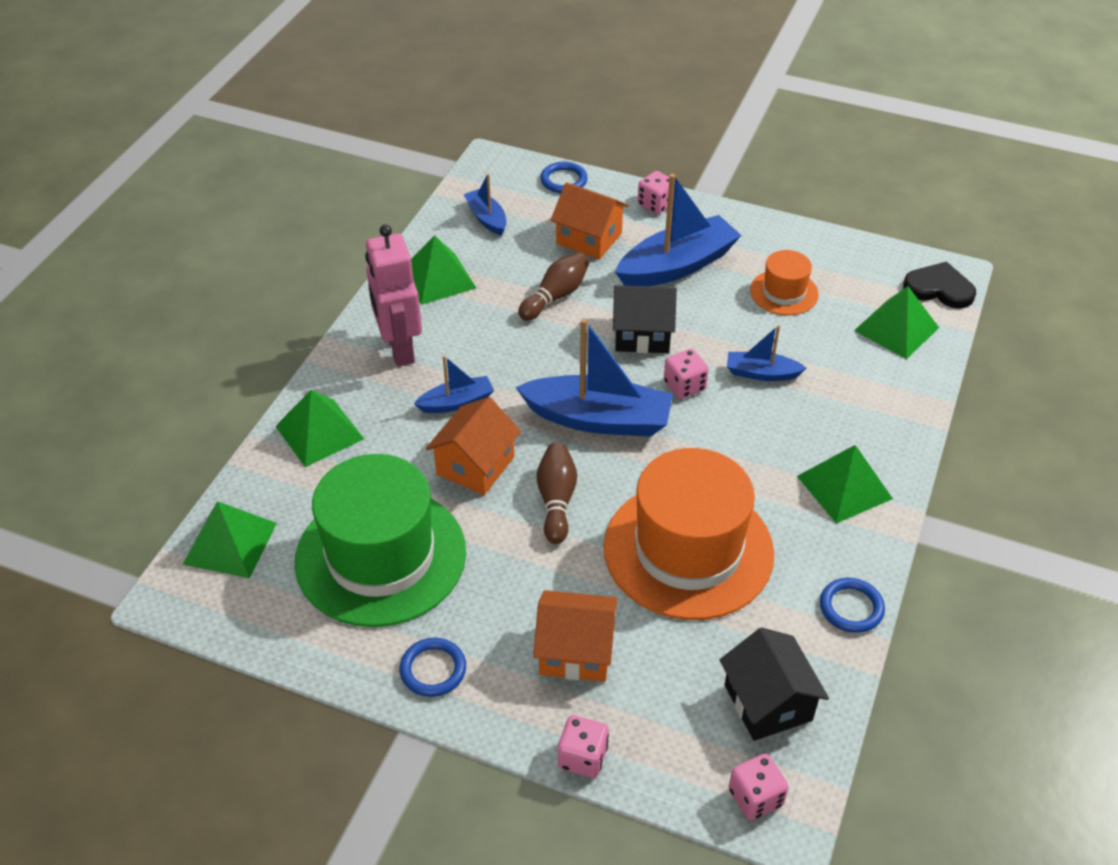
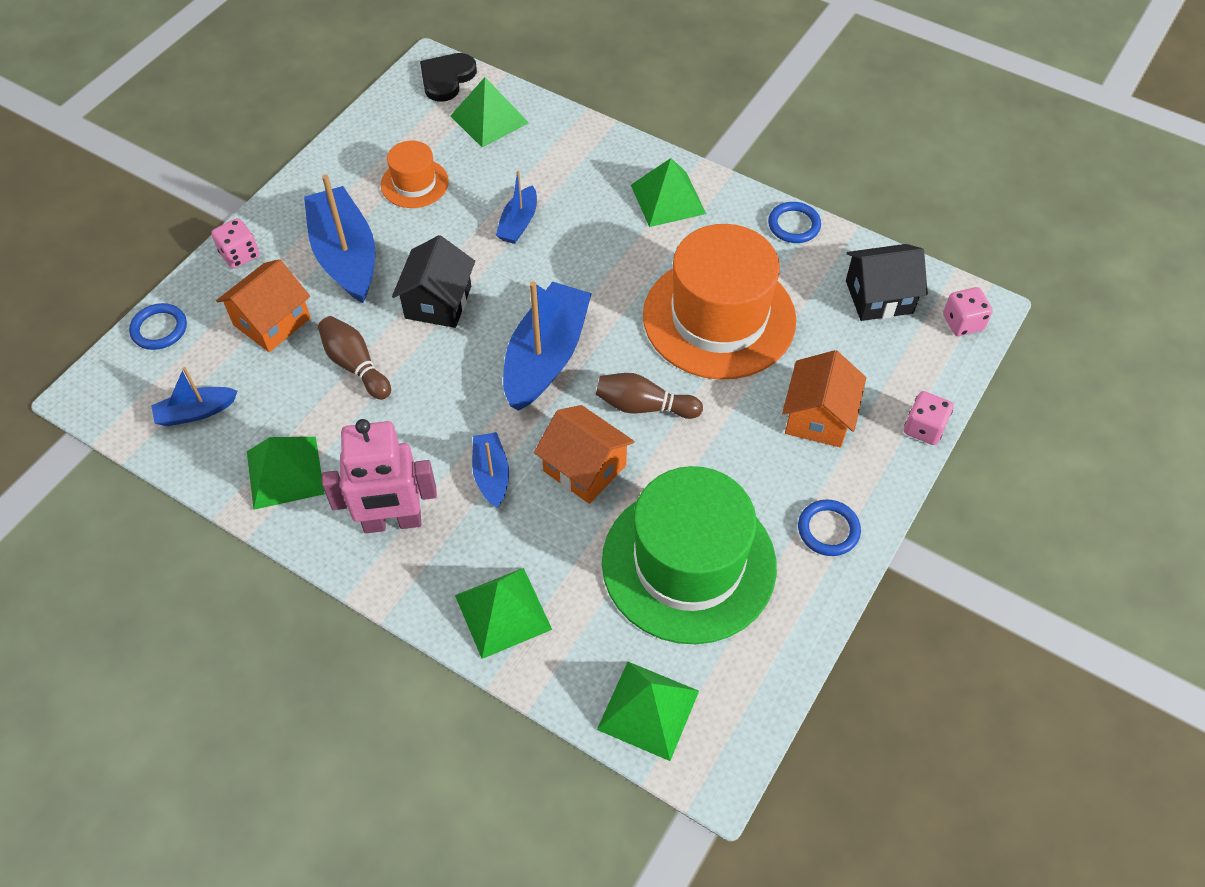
camera: 80 degrees left, 10 degrees up
pink dice [664,349,709,399] -> none

